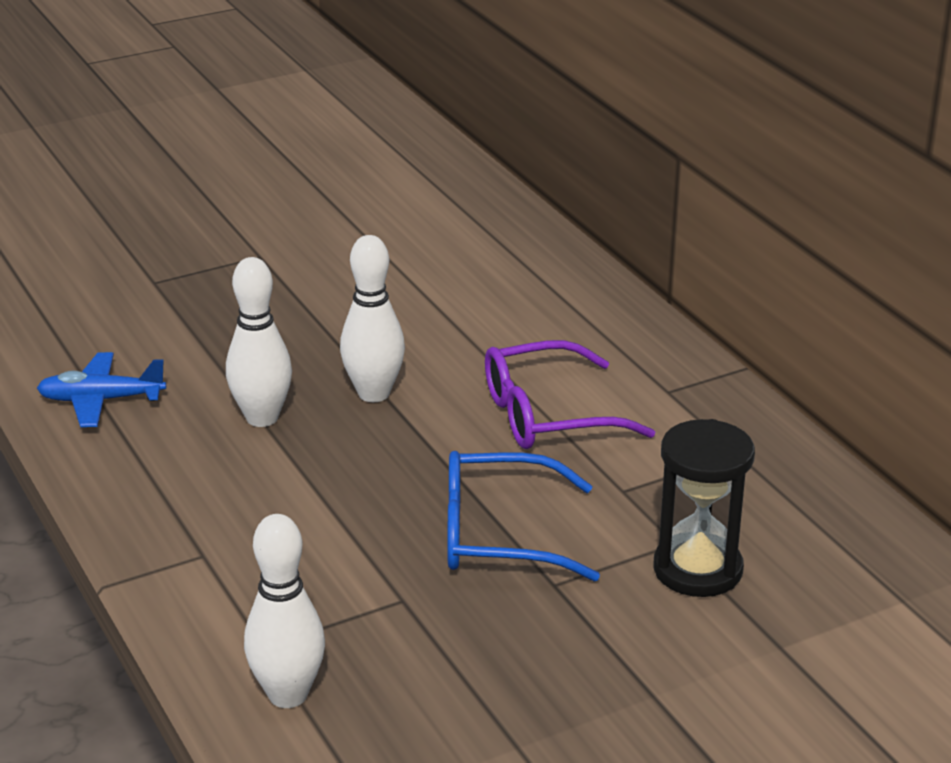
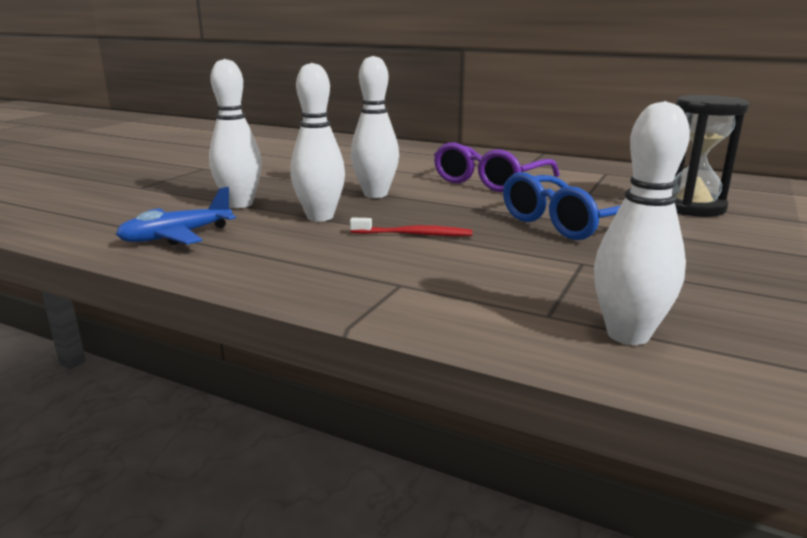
camera: 35 degrees left, 10 degrees down
none -> white bowling pin [209,59,262,208]
none -> red toothbrush [350,217,472,236]

